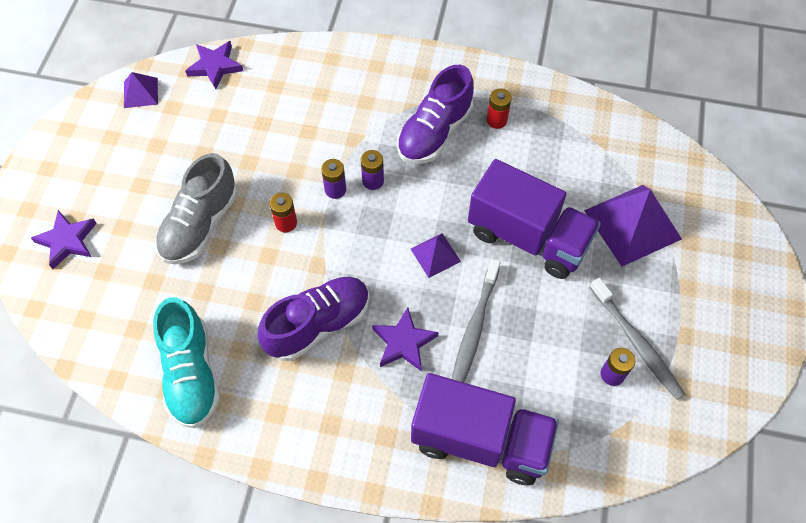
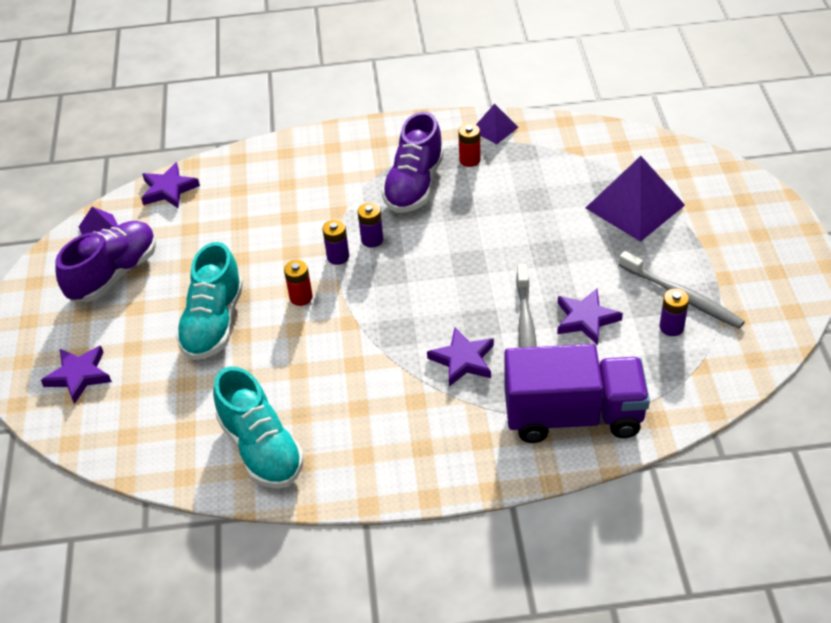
camera: 15 degrees left, 15 degrees down
grey shoe [155,153,238,264] -> turquoise shoe [175,242,243,360]
purple shoe [258,277,370,361] -> purple shoe moved to [55,221,156,302]
purple pyramid [411,233,461,278] -> purple pyramid moved to [476,103,518,144]
purple truck [468,159,601,279] -> none
none -> purple star [557,289,623,345]

